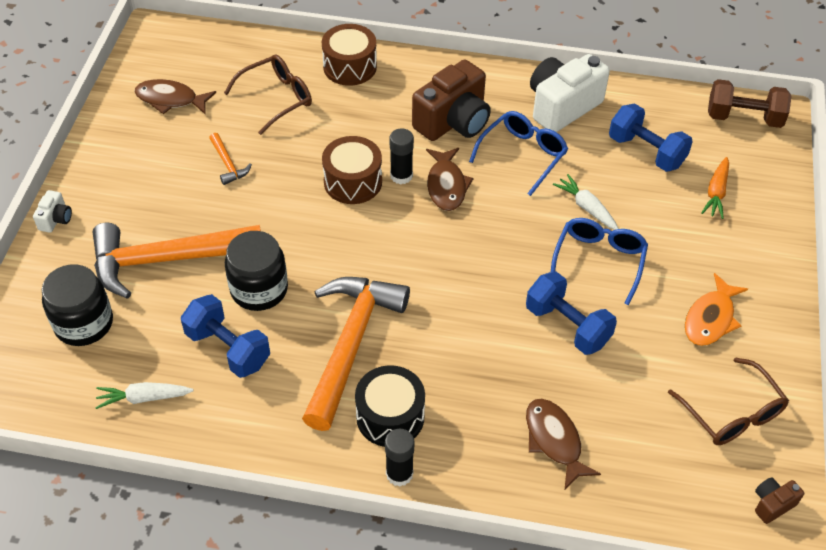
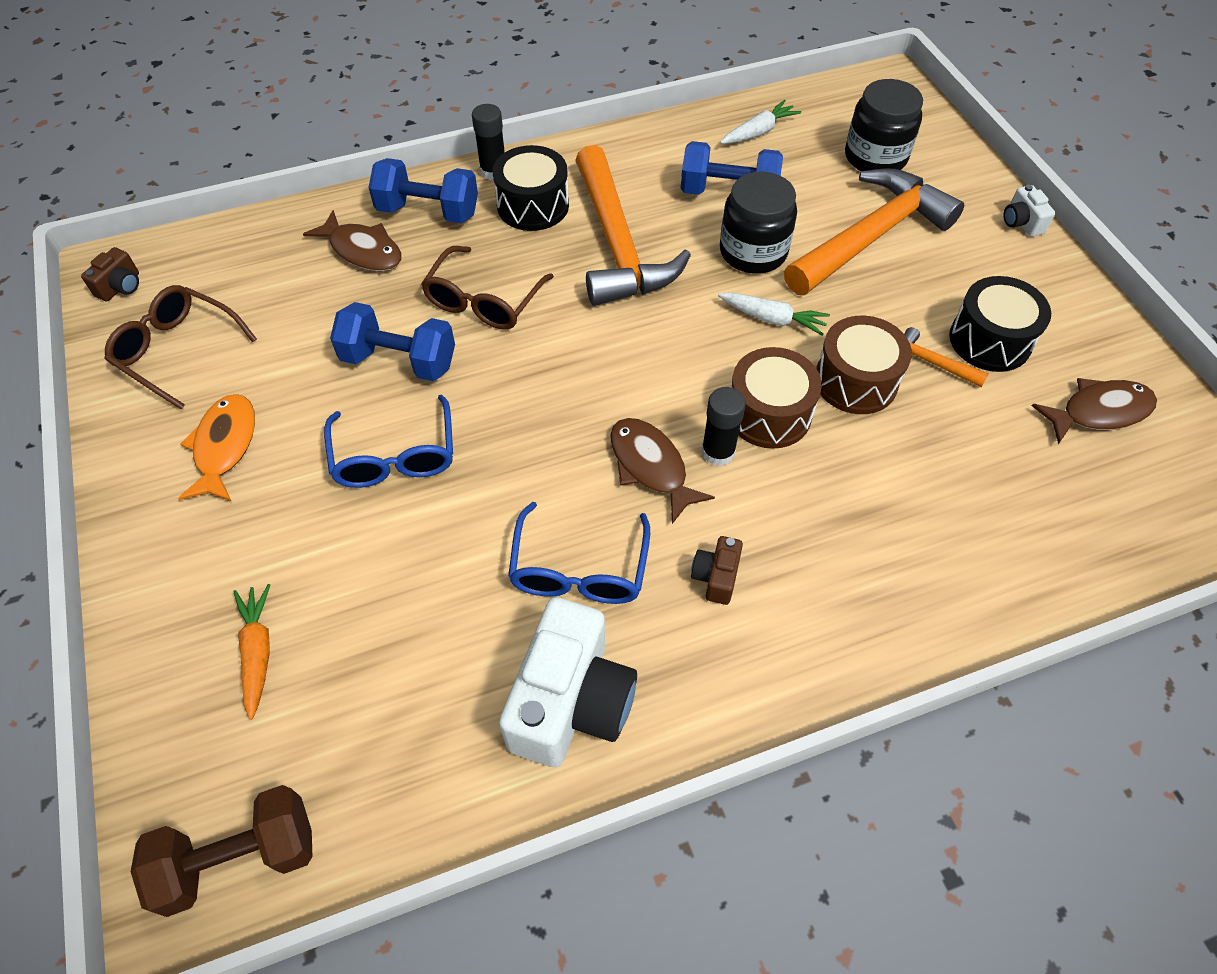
camera: 150 degrees right, 5 degrees up
brown glasses [224,55,312,135] -> brown glasses moved to [421,246,554,329]
brown drum [322,24,377,86] -> brown drum moved to [816,316,912,414]
brown camera [412,59,491,141] -> brown camera [691,536,743,605], size x0.45
white carrot [553,174,619,230] -> white carrot moved to [718,292,830,336]
blue dumbbell [609,103,693,172] -> blue dumbbell moved to [368,158,478,223]
none -> black drum [949,276,1051,372]

